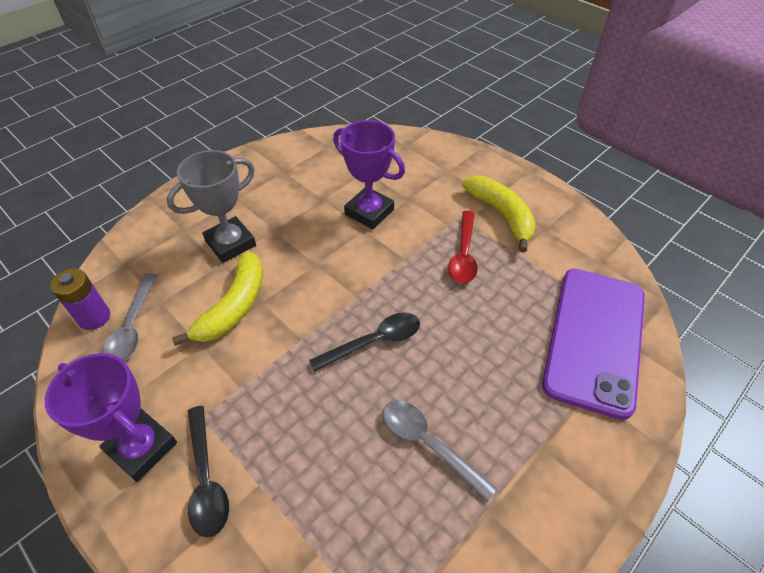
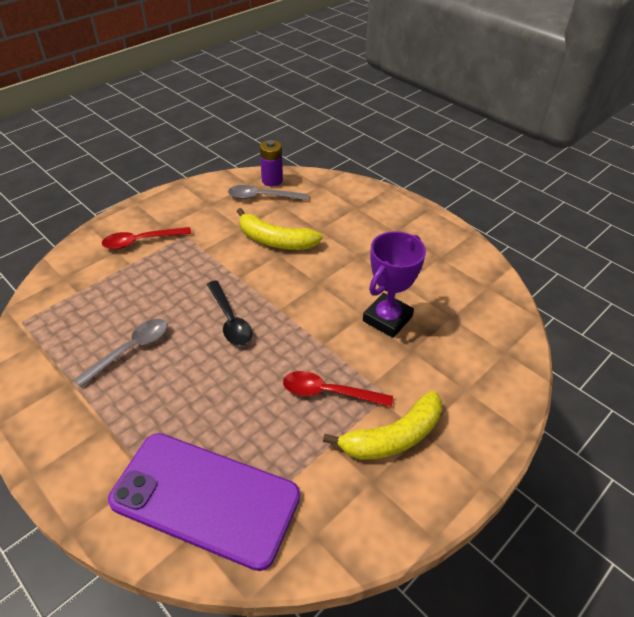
camera: 90 degrees right, 5 degrees down
purple trophy [45,353,177,482] -> none
grey trophy [167,150,256,263] -> none
black spoon [188,406,229,537] -> red spoon [102,227,191,249]

